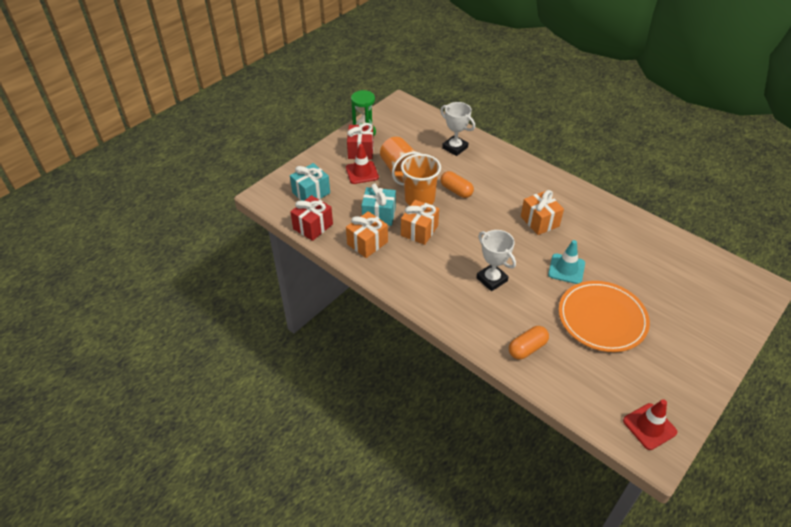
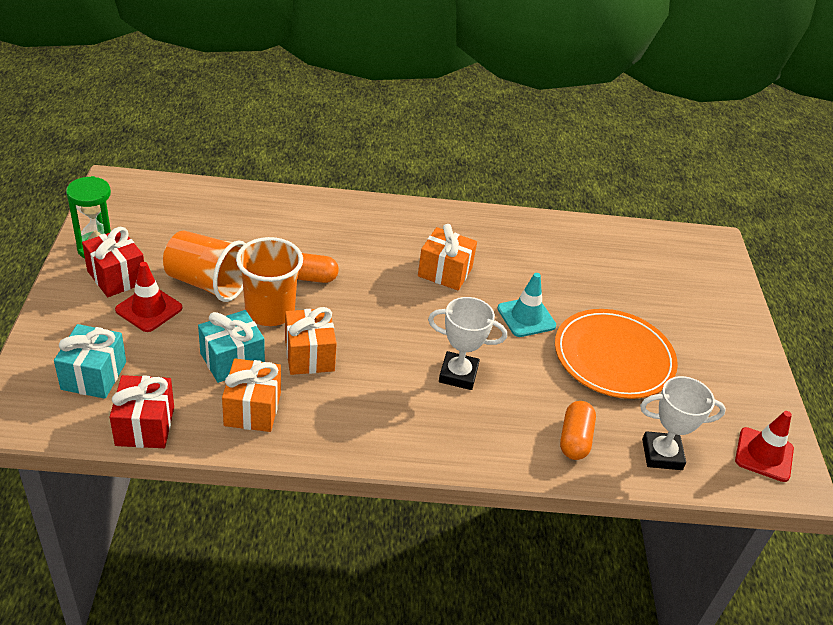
camera: 45 degrees left, 5 degrees down
white trophy [440,102,475,156] -> white trophy moved to [640,376,726,470]

